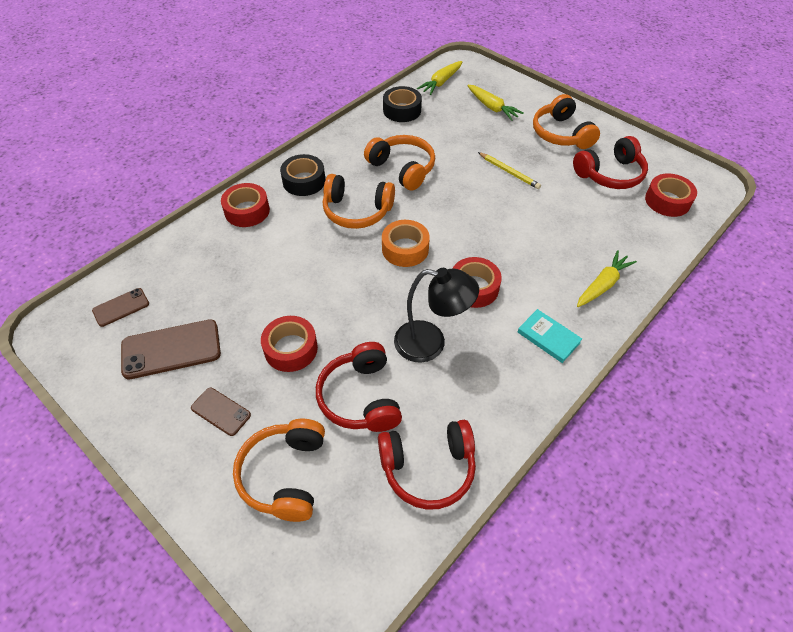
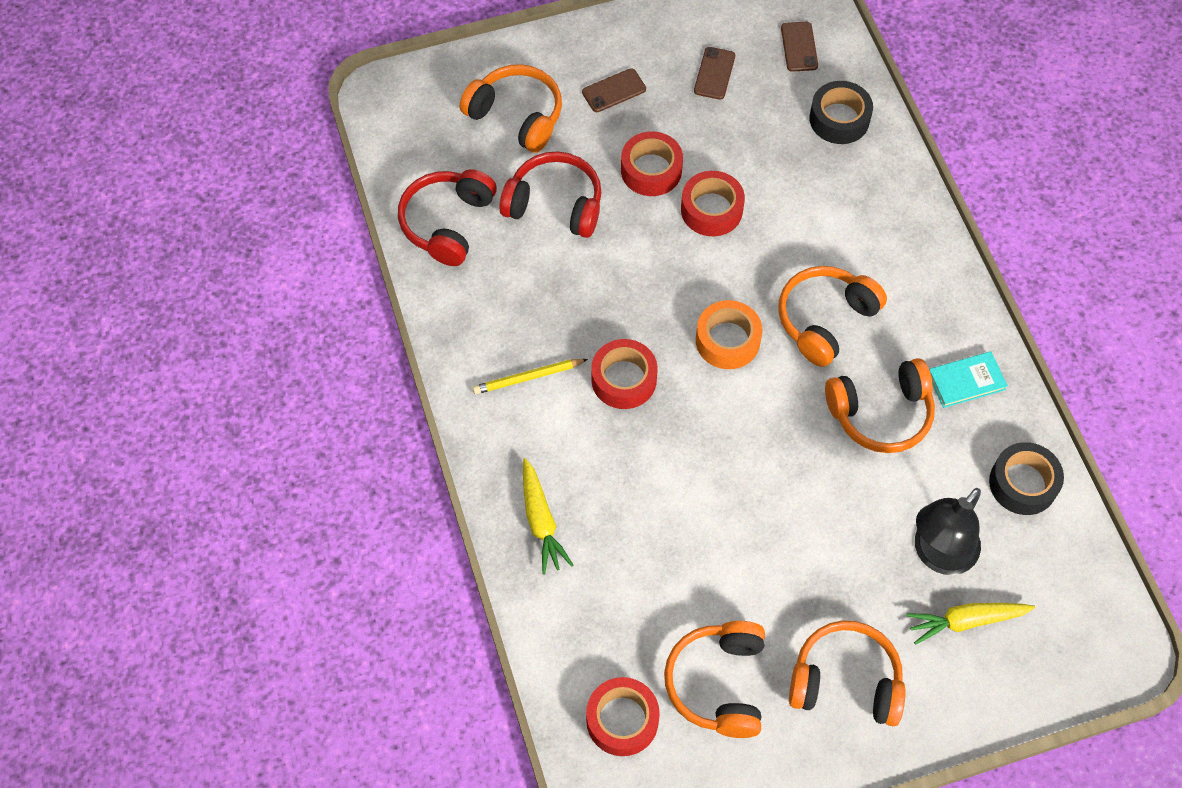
camera: 120 degrees right, 10 degrees up
brown phone [121,319,221,380] -> brown phone [694,47,735,100], size x0.57
red tape [221,183,270,227] -> red tape moved to [681,171,745,236]
black tape [280,154,325,196] -> black tape moved to [809,81,873,144]
black lamp [394,268,479,363] -> black lamp moved to [915,488,981,575]
yellow carrot [417,61,463,95] -> none
yellow pencil [478,152,541,189] -> yellow pencil moved to [472,359,588,394]
turquoise book [518,309,582,363] -> turquoise book moved to [929,351,1008,408]
red headphones [573,136,648,189] -> orange headphones [664,621,765,738]

